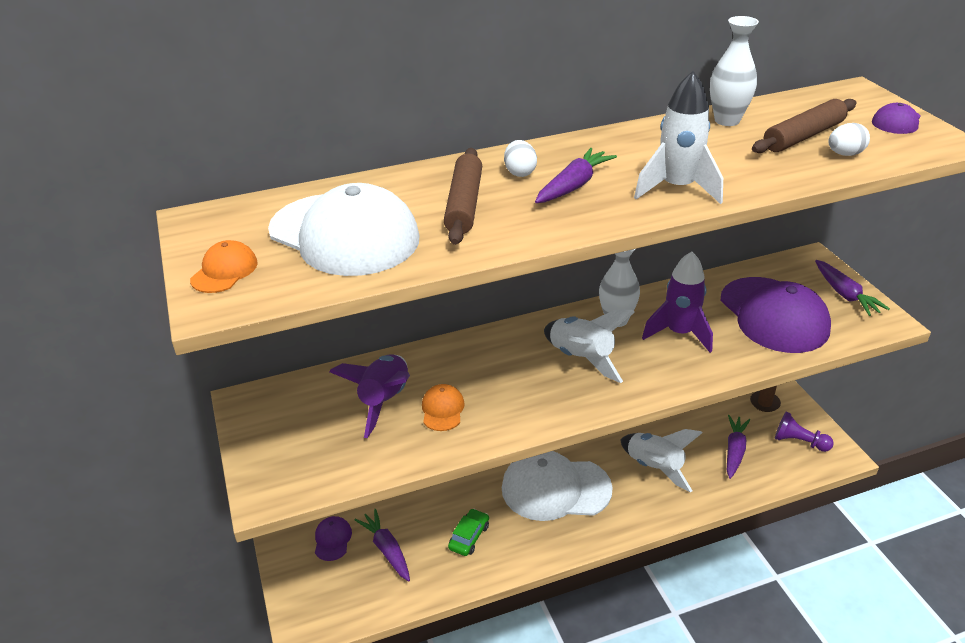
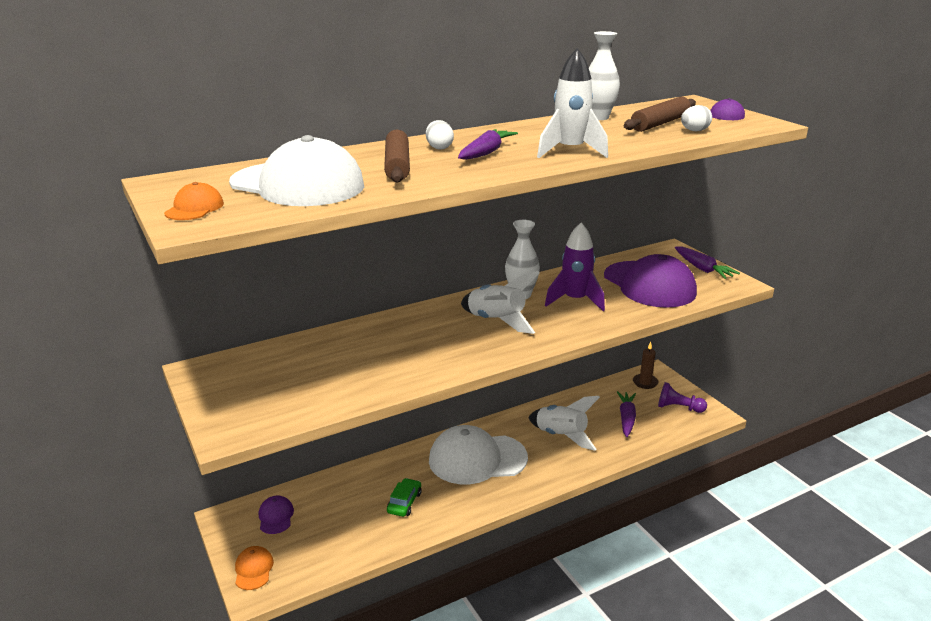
camera: 10 degrees left, 10 degrees down
purple rocket [329,354,410,438] -> none
purple carrot [354,509,410,581] -> none
orange cap [422,384,465,431] -> orange cap moved to [235,546,274,590]

